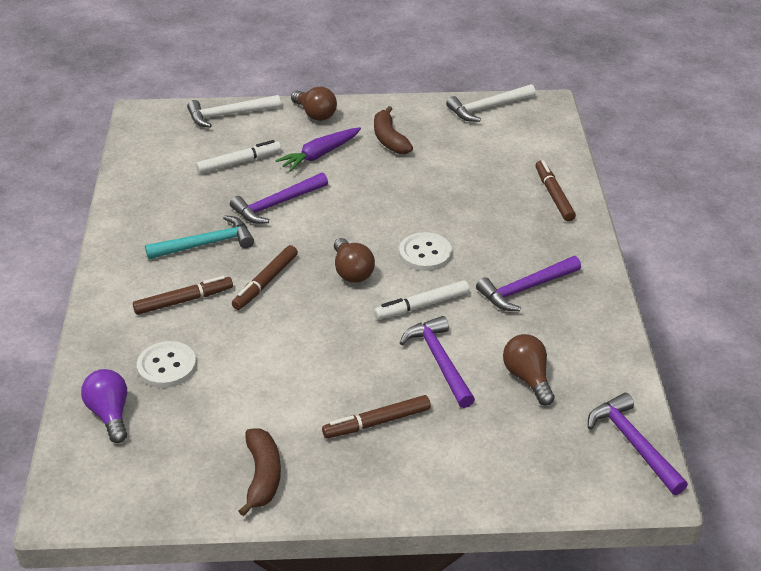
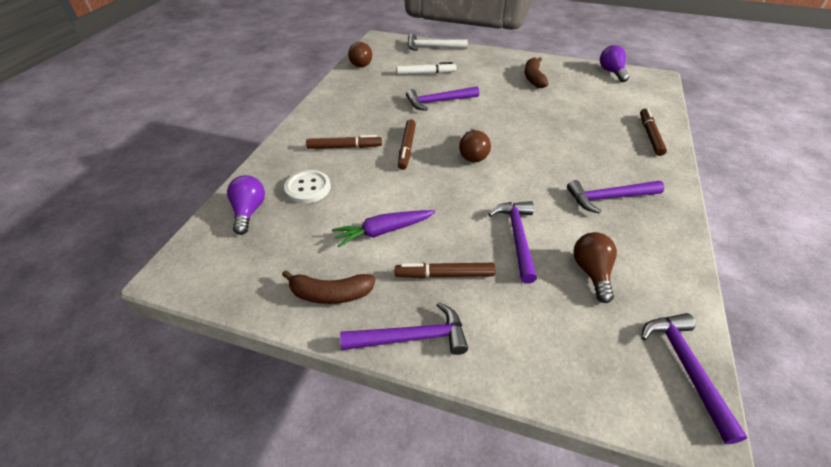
camera: 20 degrees right, 5 degrees up
turquoise hammer [145,215,254,259] -> none
brown marker [232,245,298,310] -> brown marker turned 45 degrees counterclockwise [398,119,416,170]
brown banana [239,428,281,516] -> brown banana turned 75 degrees clockwise [282,270,375,304]
purple carrot [275,127,361,172] -> purple carrot moved to [332,210,436,247]
brown light bulb [291,87,337,121] -> brown light bulb moved to [348,42,372,68]
white marker [374,280,469,320] -> none
white button [399,232,452,271] -> none
white hammer [446,84,536,122] -> purple light bulb [600,45,629,82]
none -> purple hammer [340,302,468,355]

